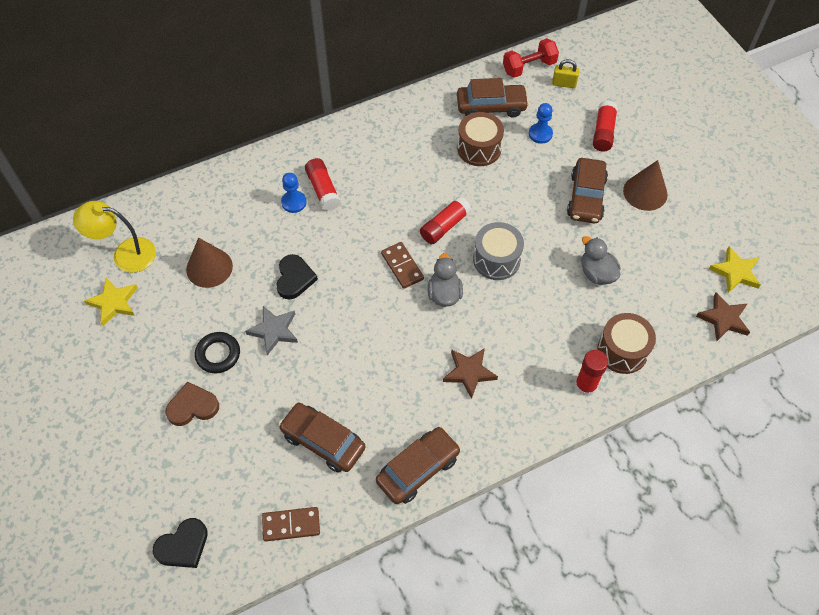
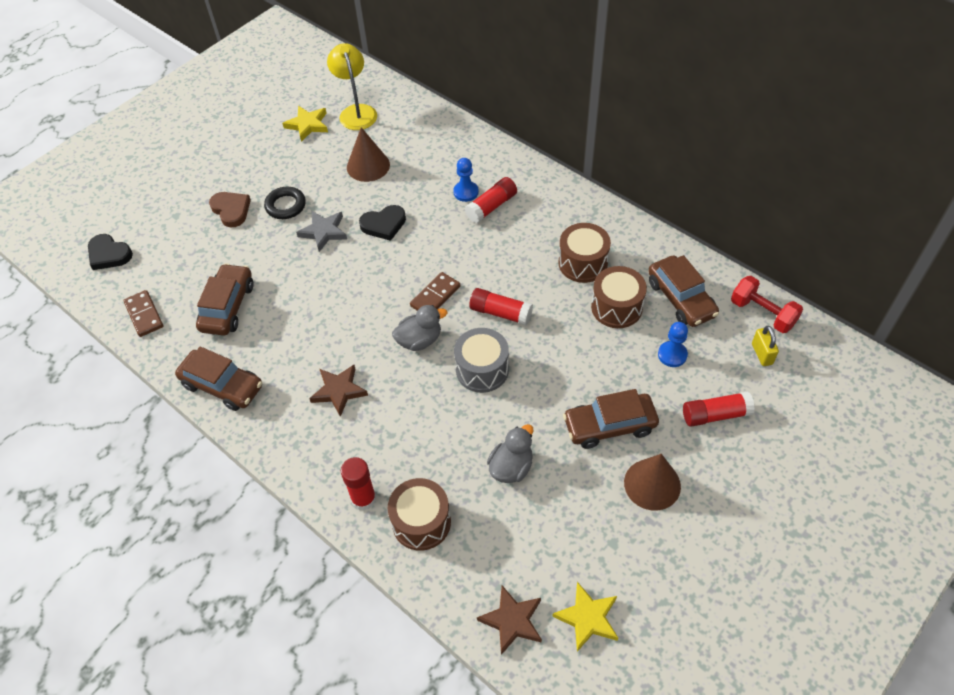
camera: 70 degrees right, 5 degrees down
none -> brown drum [559,223,611,283]

